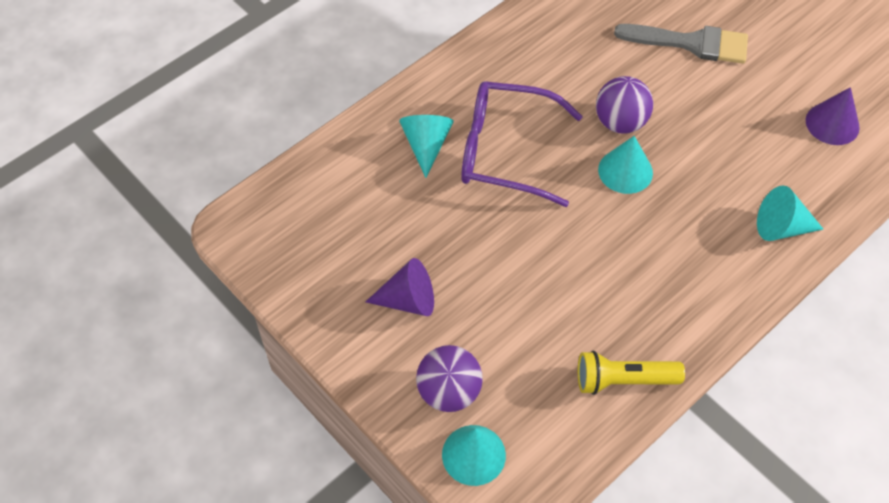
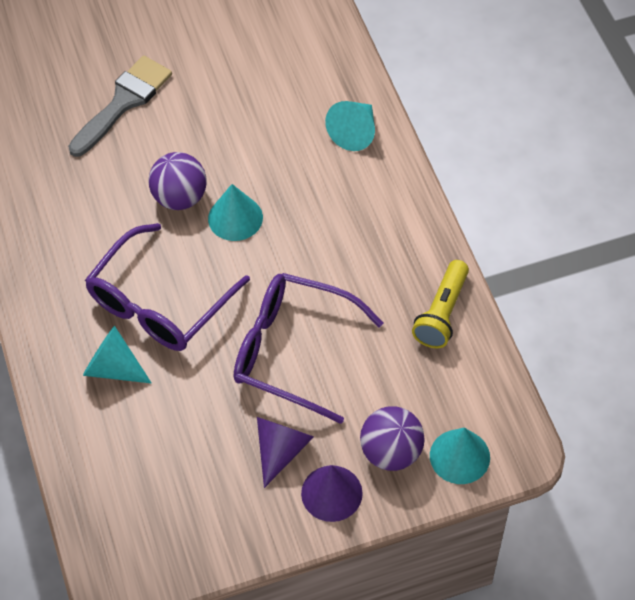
camera: 65 degrees left, 0 degrees up
purple cone [806,87,860,145] -> purple cone moved to [301,465,363,522]
none -> purple glasses [234,273,383,424]

